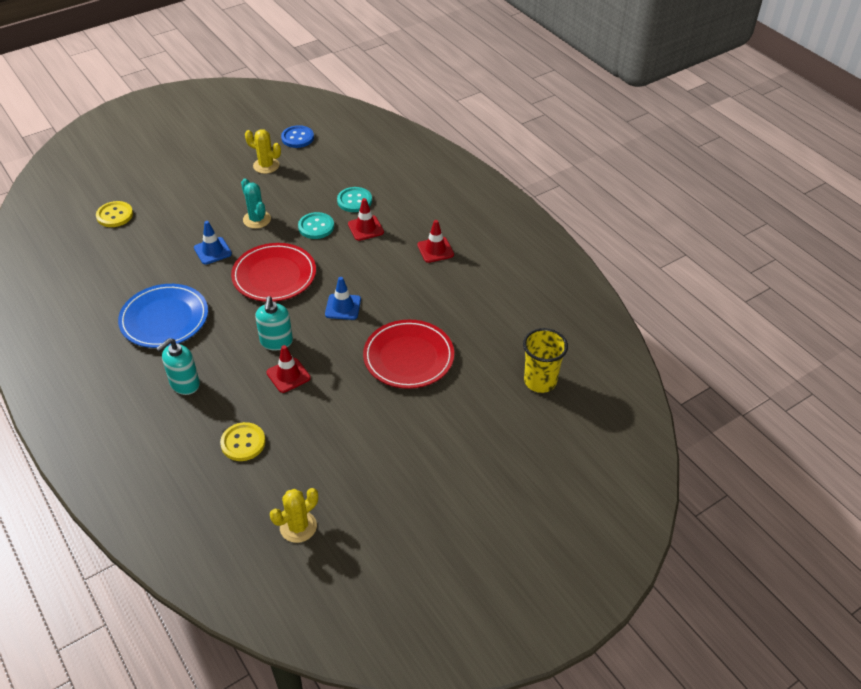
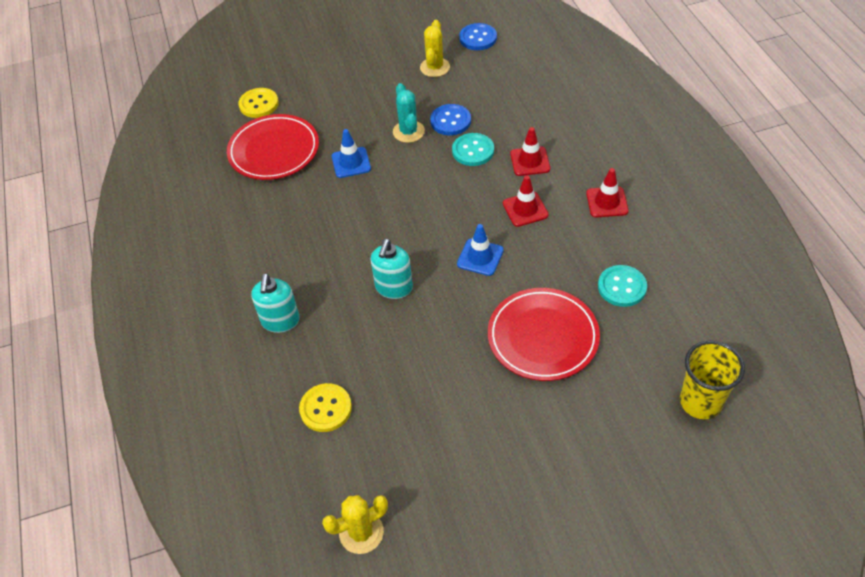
camera: 20 degrees right, 5 degrees up
blue plate [118,284,208,348] -> none
turquoise soap dispenser [156,338,200,395] -> turquoise soap dispenser turned 60 degrees counterclockwise [251,273,300,333]
red plate [231,243,316,302] -> red plate moved to [227,114,319,180]
yellow cactus [245,129,281,174] -> yellow cactus turned 60 degrees clockwise [420,20,450,77]
red traffic cone [266,345,311,393] -> red traffic cone moved to [503,175,549,227]
turquoise button [337,187,372,212] -> turquoise button moved to [598,265,647,307]
none -> blue button [430,104,471,135]

